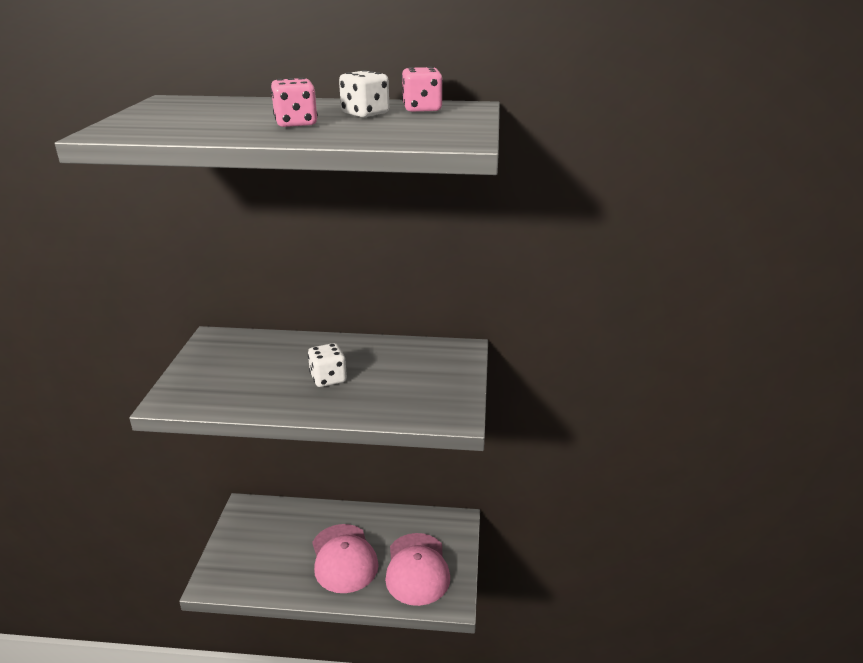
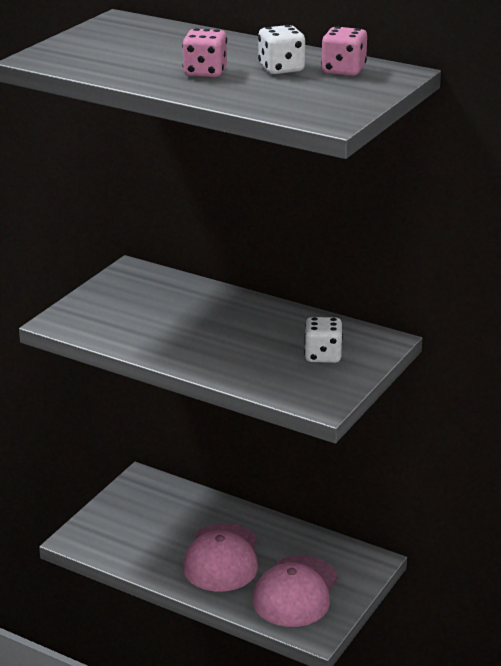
camera: 25 degrees right, 0 degrees up
white dice [308,343,347,387] -> white dice moved to [304,317,343,363]

